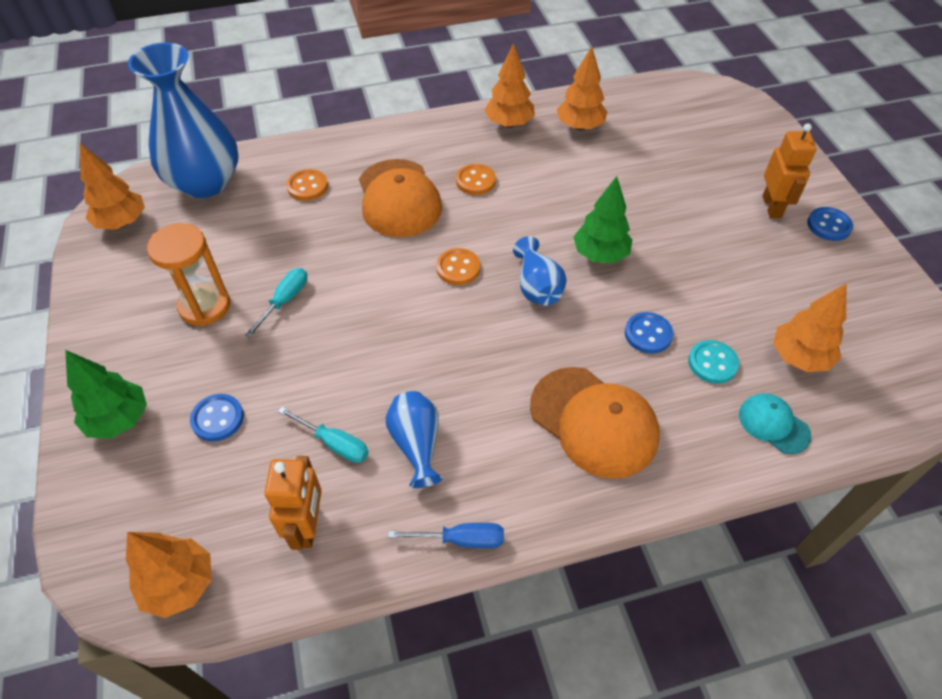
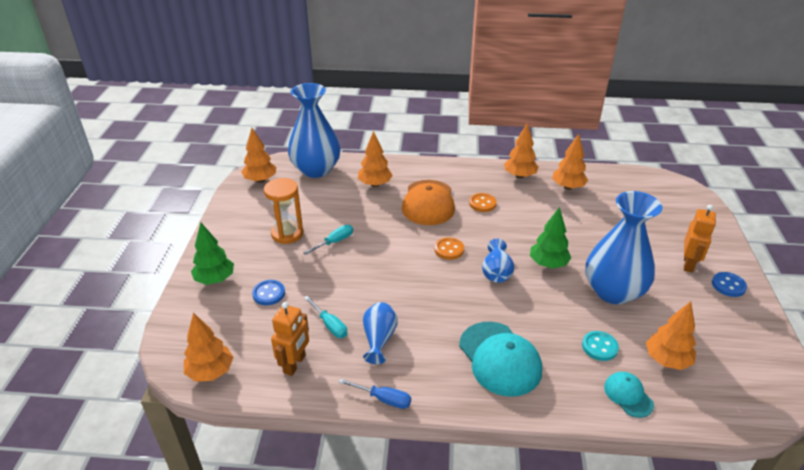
camera: 20 degrees right, 15 degrees down
orange button [286,169,328,201] -> orange tree [358,131,393,187]
orange cap [530,367,660,479] -> turquoise cap [459,322,542,397]
blue button [625,312,673,354] -> none
none -> blue vase [585,191,663,304]

